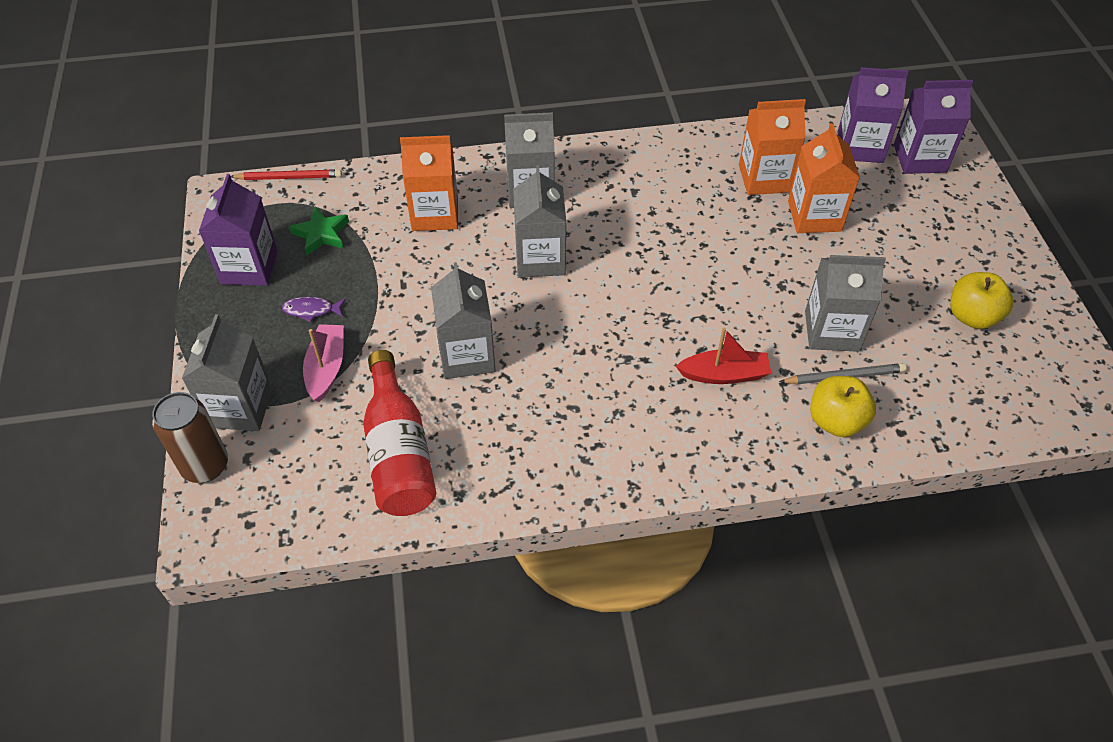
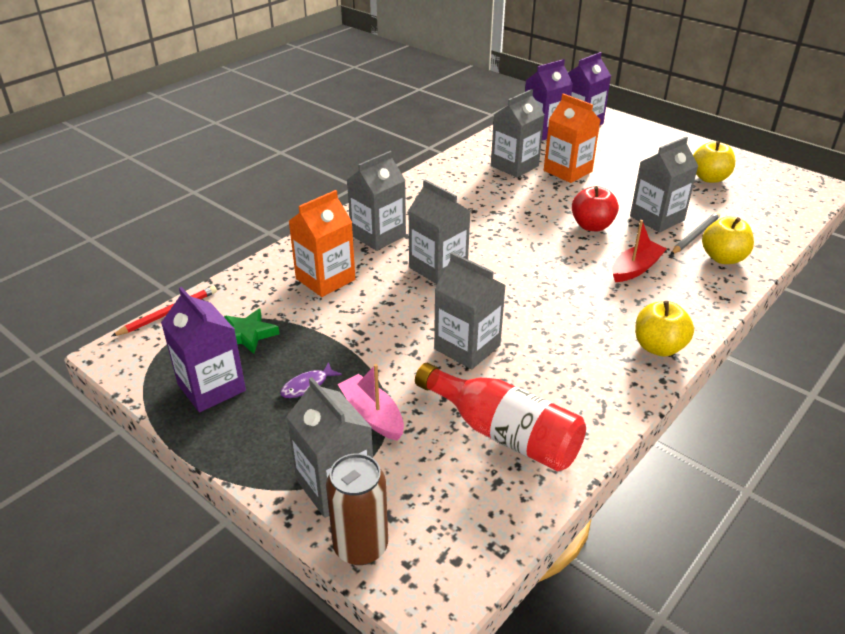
camera: 40 degrees left, 15 degrees down
orange carton [739,99,806,195] -> grey carton [491,89,544,178]
none -> red apple [571,186,619,231]
none -> yellow apple [635,301,694,357]

